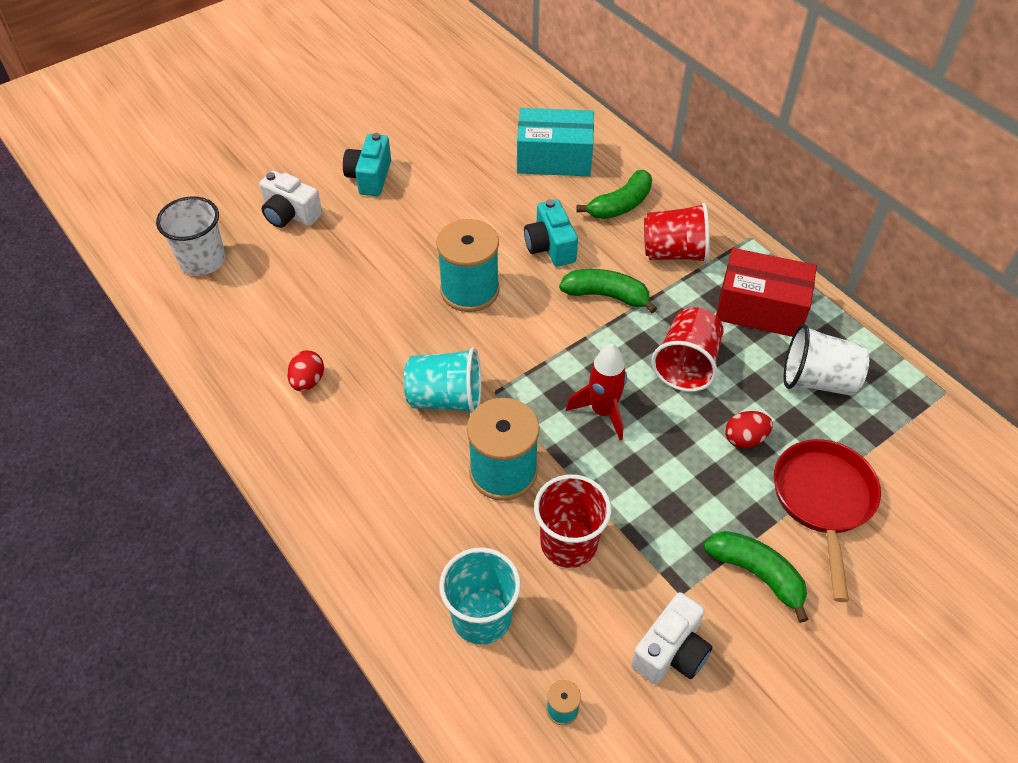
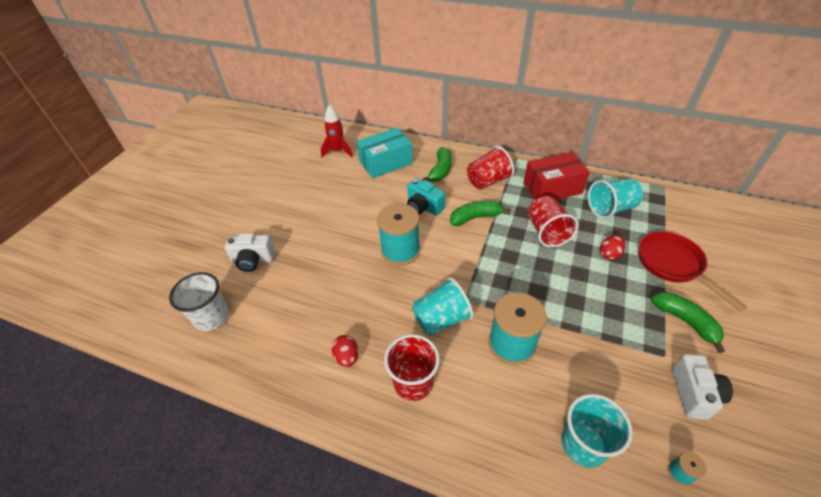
camera: 30 degrees left, 5 degrees down
turquoise camera [343,133,391,196] -> none
red cup [534,474,611,568] -> red cup moved to [384,334,440,401]
red rocket [566,344,627,440] -> red rocket moved to [321,105,353,157]
green banana [703,531,809,623] -> green banana turned 45 degrees clockwise [651,292,725,353]
white cup [784,324,869,396] -> turquoise cup [588,178,643,219]

